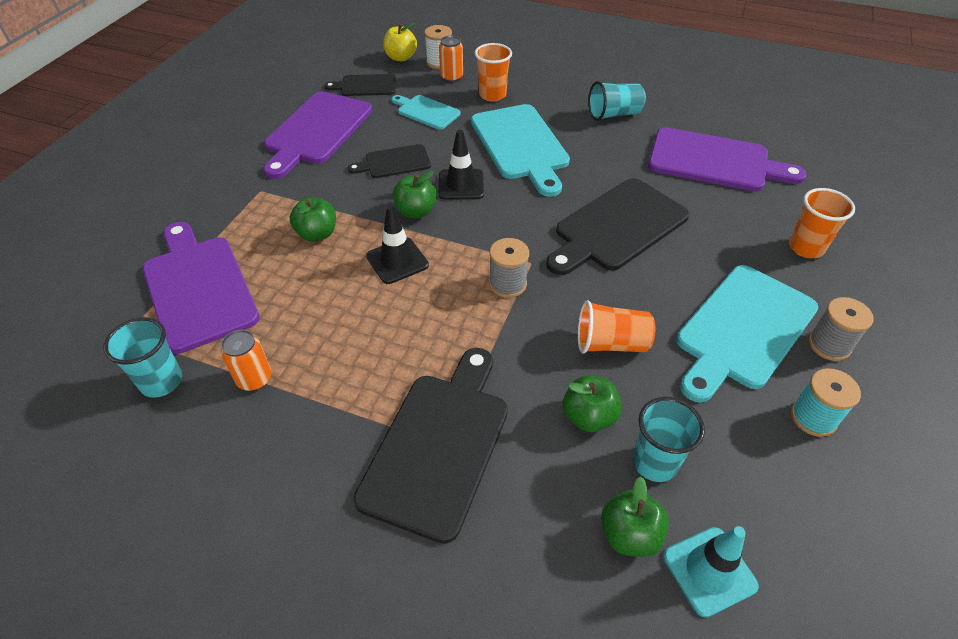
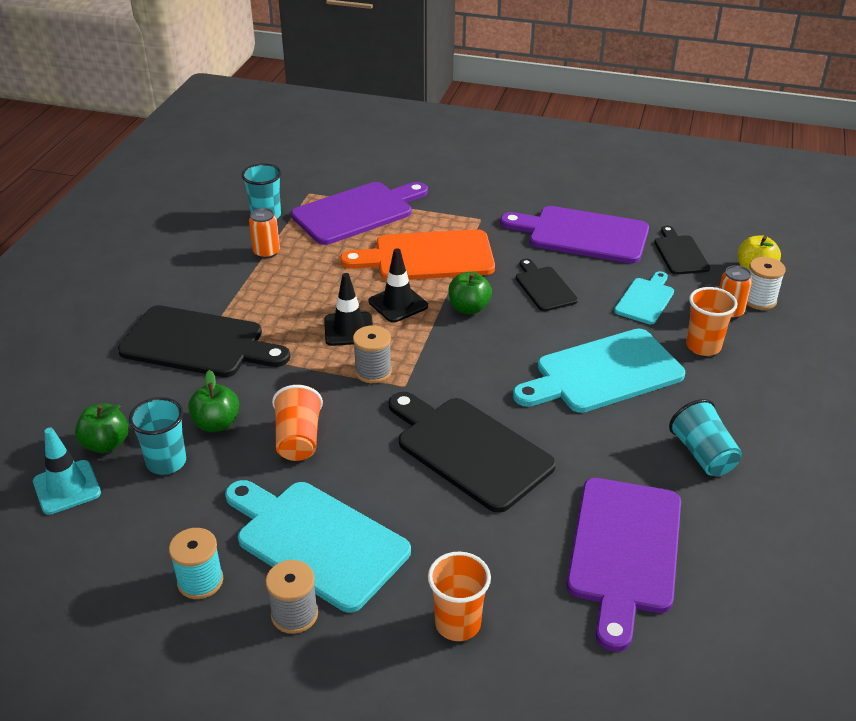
camera: 85 degrees right, 10 degrees down
green apple [290,197,336,242] -> orange cutting board [340,229,495,280]
black traffic cone [438,130,484,200] -> black traffic cone moved to [324,273,373,346]

